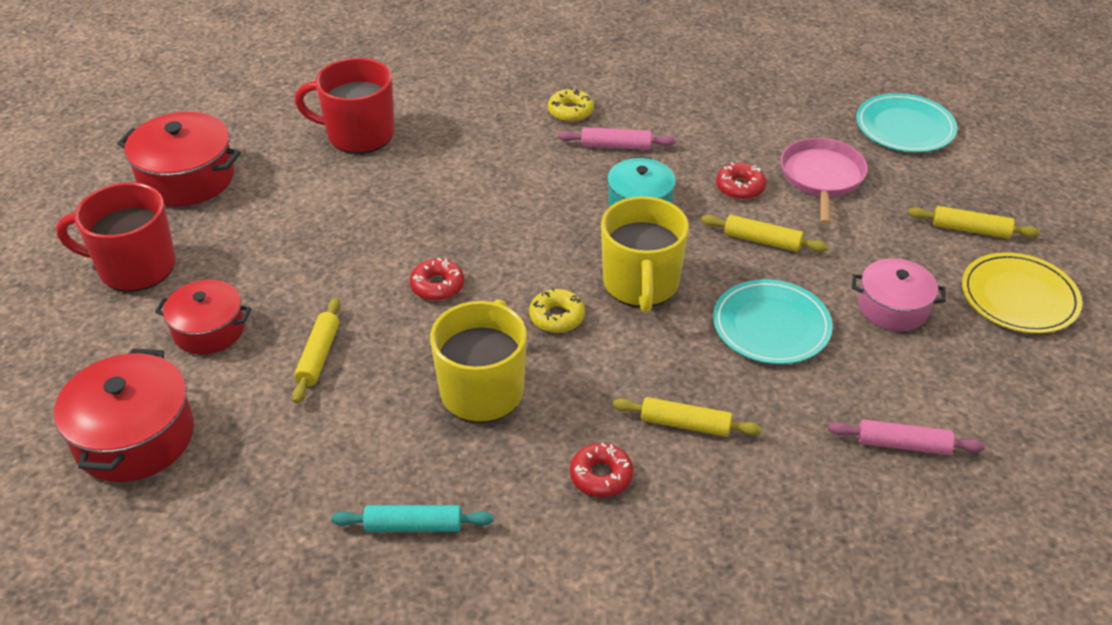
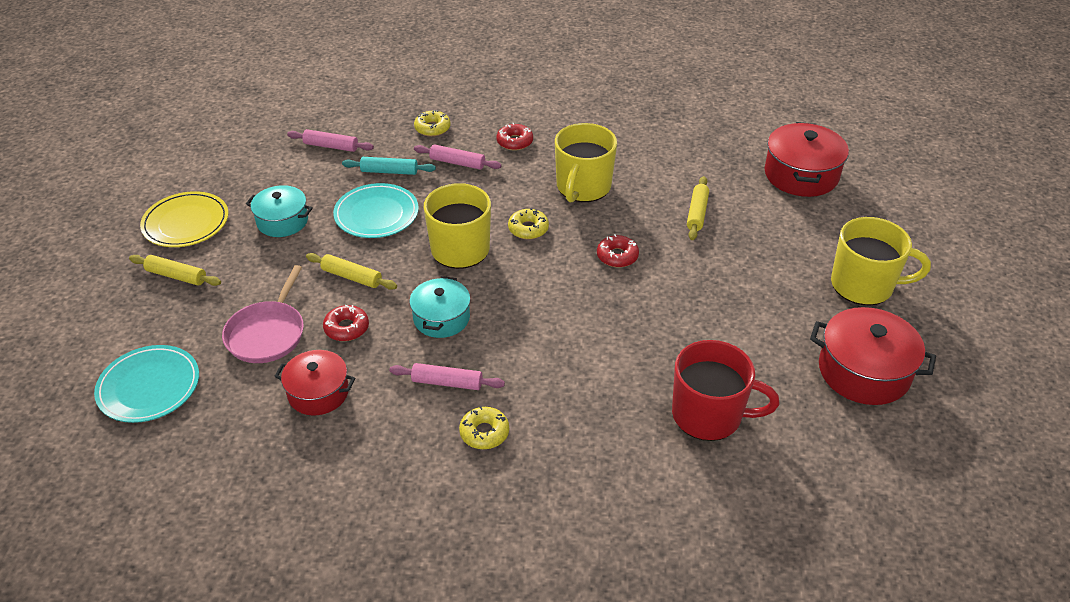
camera: 175 degrees left, 0 degrees up
red mug [56,182,176,292] -> yellow mug [831,217,931,305]
red pot [155,280,251,354] -> red pot moved to [275,350,355,416]
turquoise rolling pin [331,505,494,532] -> turquoise rolling pin moved to [342,157,436,175]
yellow rolling pin [613,397,762,437] -> pink rolling pin [414,144,501,170]
pink pot [852,258,946,331] -> turquoise pot [246,185,313,237]
none -> yellow donut [414,110,451,137]

